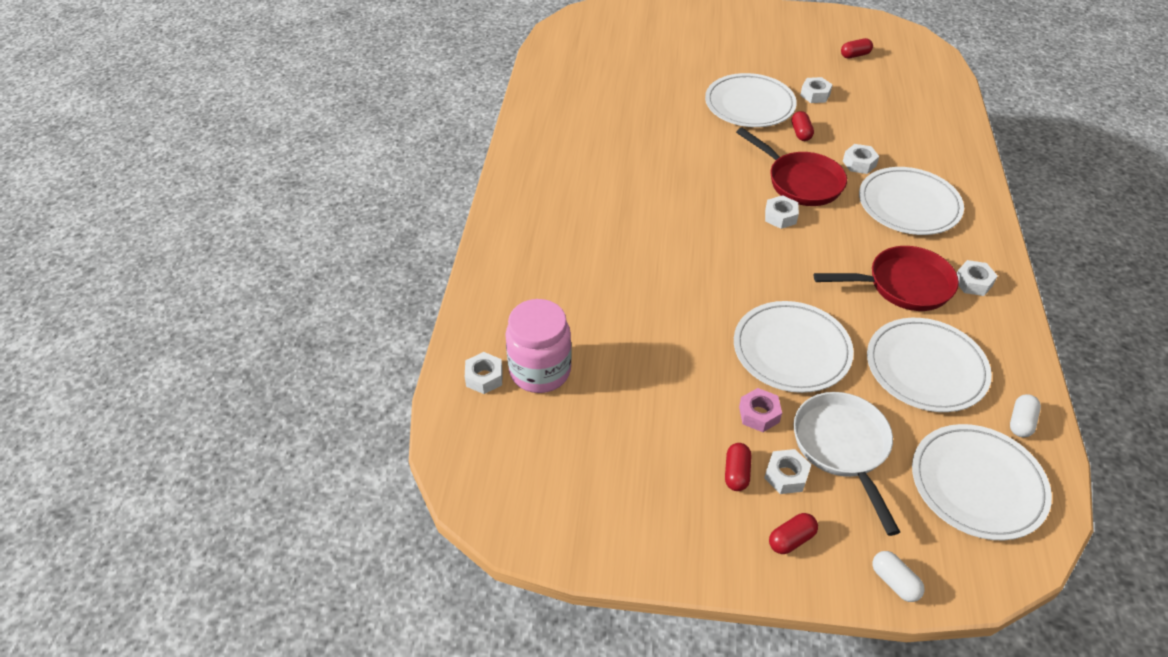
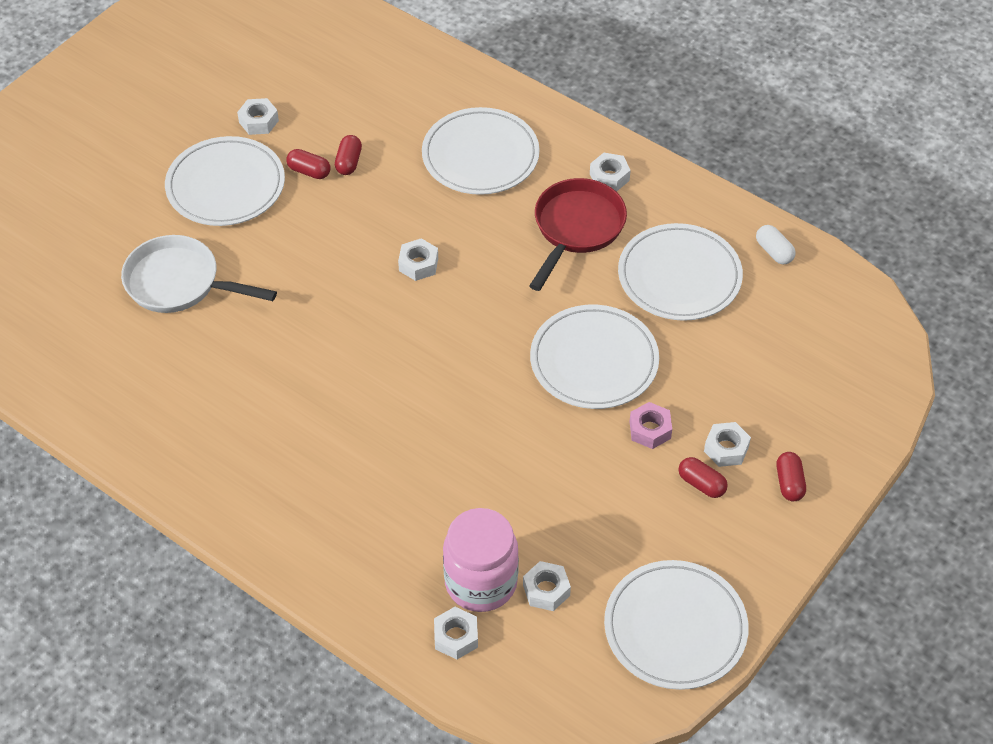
camera: 60 degrees left, 5 degrees up
red pan [736,127,847,206] -> none
white pan [794,392,900,536] -> white pan moved to [121,235,277,313]
red capsule [841,38,873,58] -> red capsule moved to [335,135,362,175]
white nut [843,144,879,174] -> white nut moved to [523,561,571,611]
white capsule [872,551,925,602] -> none
white plate [912,424,1052,541] -> white plate moved to [604,560,749,690]

